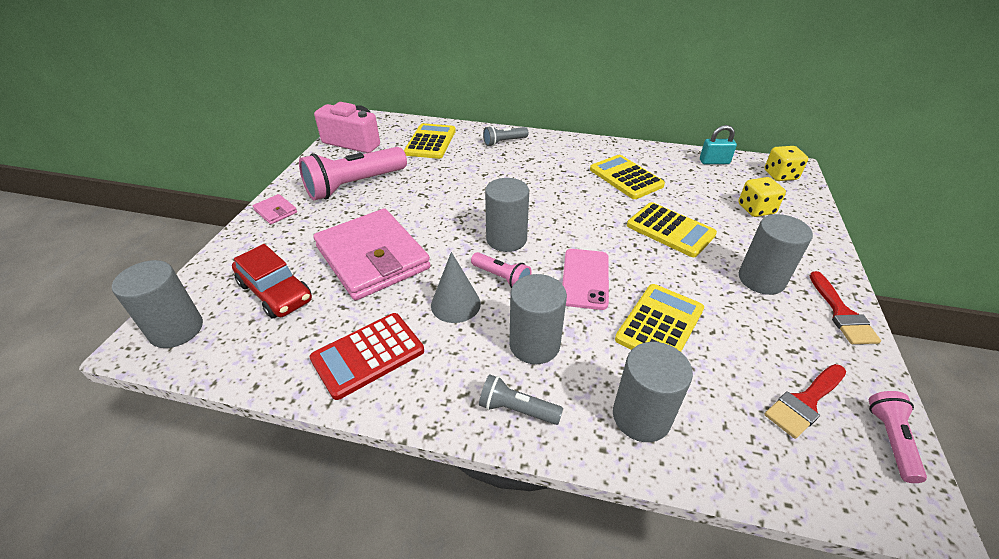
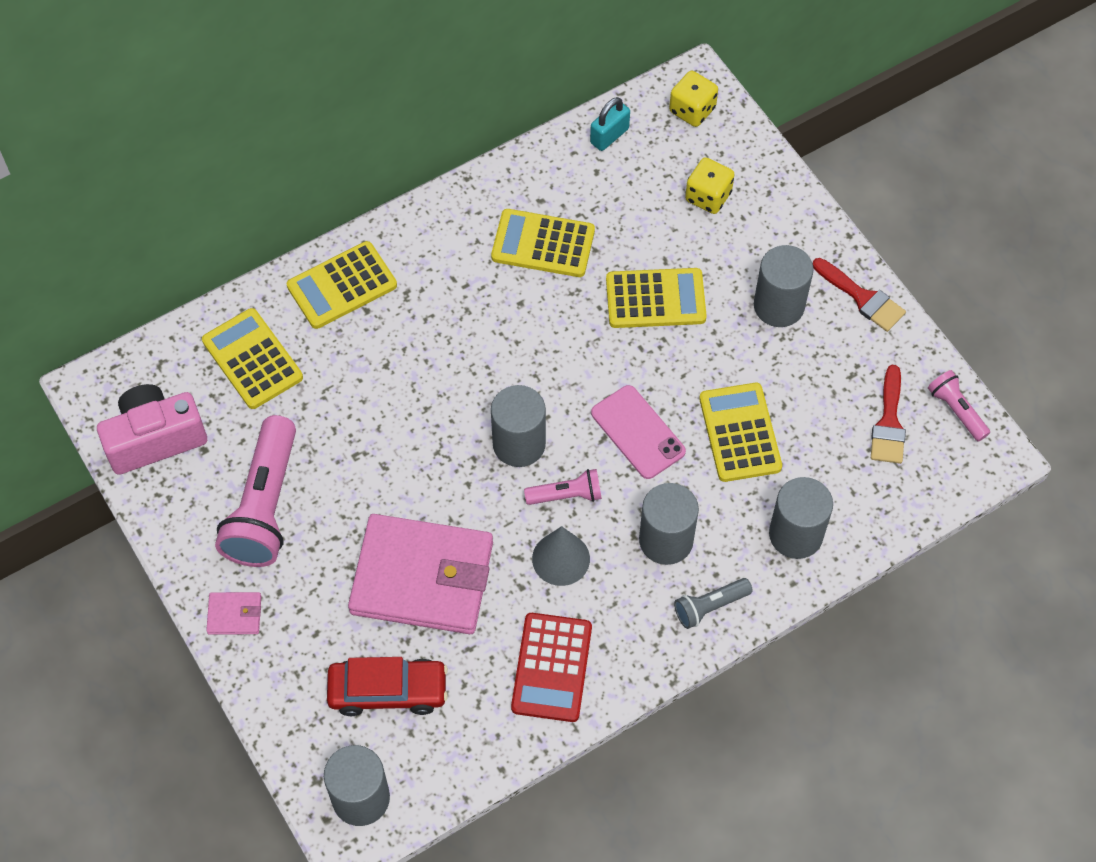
camera: 45 degrees left, 20 degrees up
grey flashlight [483,126,528,146] -> yellow calculator [287,241,397,329]

